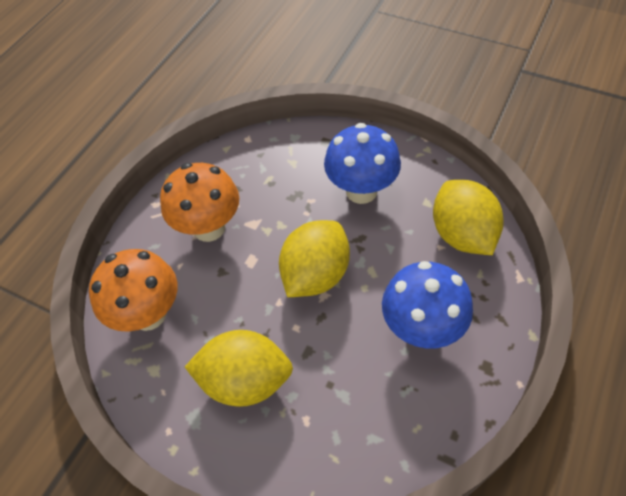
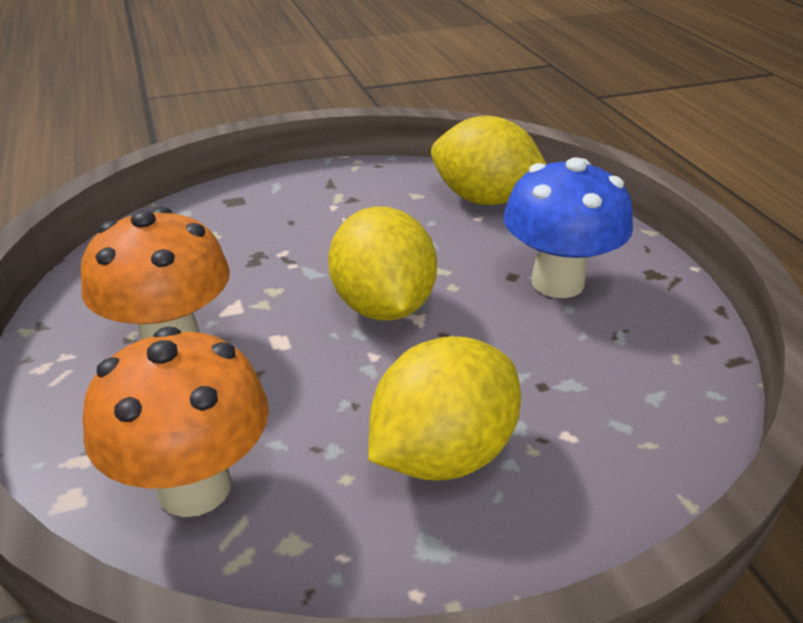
camera: 50 degrees left, 20 degrees down
blue mushroom [324,123,401,204] -> none

